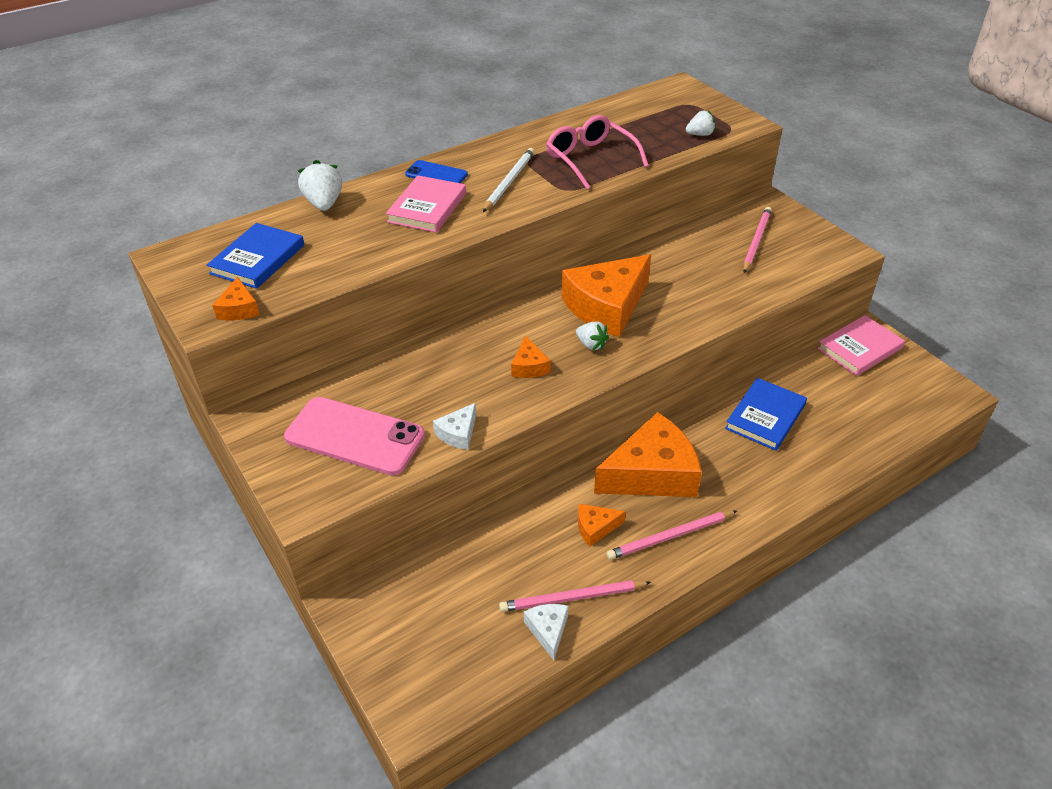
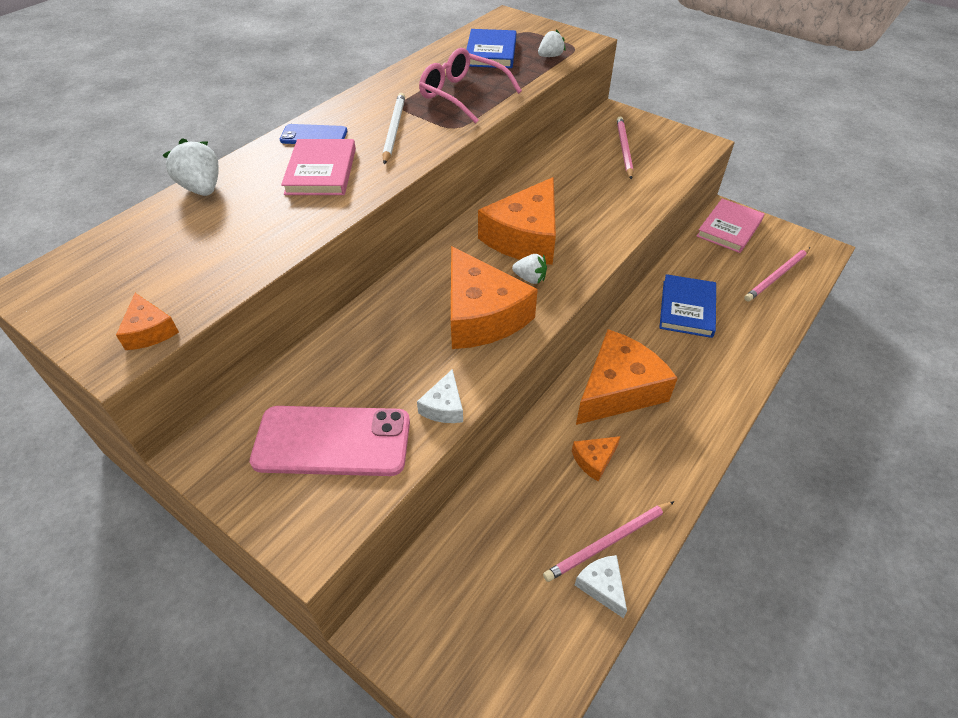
camera: 20 degrees left, 5 degrees up
blue book [207,223,304,289] -> blue book moved to [466,29,516,68]
orange cheese [511,336,551,378] -> orange cheese [451,246,538,349], size x2.24
pink pencil [606,511,737,560] -> pink pencil moved to [744,247,810,301]

